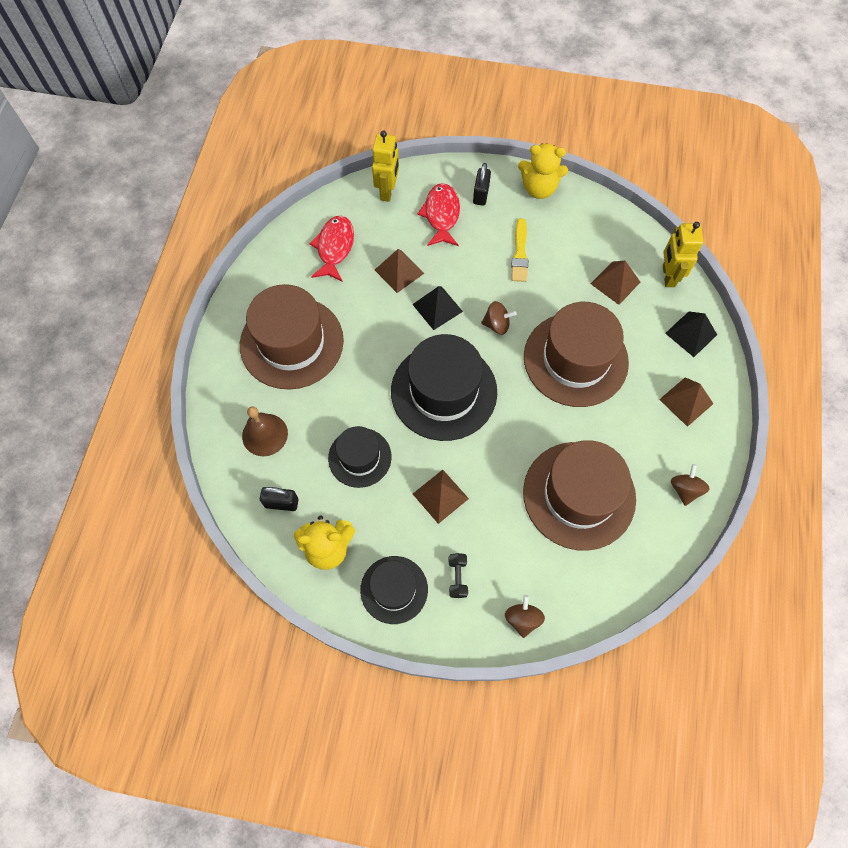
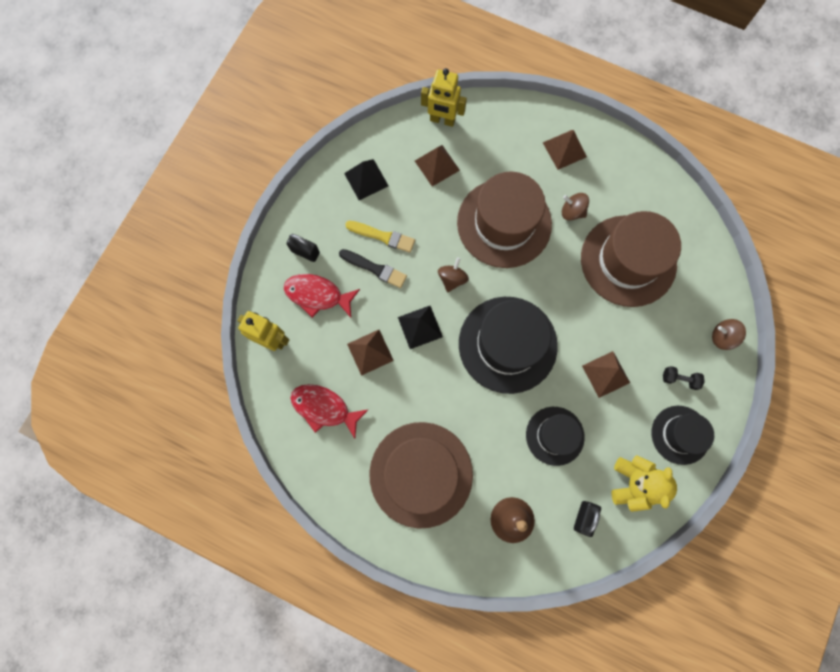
camera: 75 degrees left, 10 degrees up
yellow teddy bear [518,143,568,199] -> none
black pyramid [665,311,717,357] -> black pyramid moved to [344,159,388,200]
brown spinning top [671,464,710,506] -> brown spinning top moved to [562,193,589,221]
none -> black brush [339,249,407,288]

